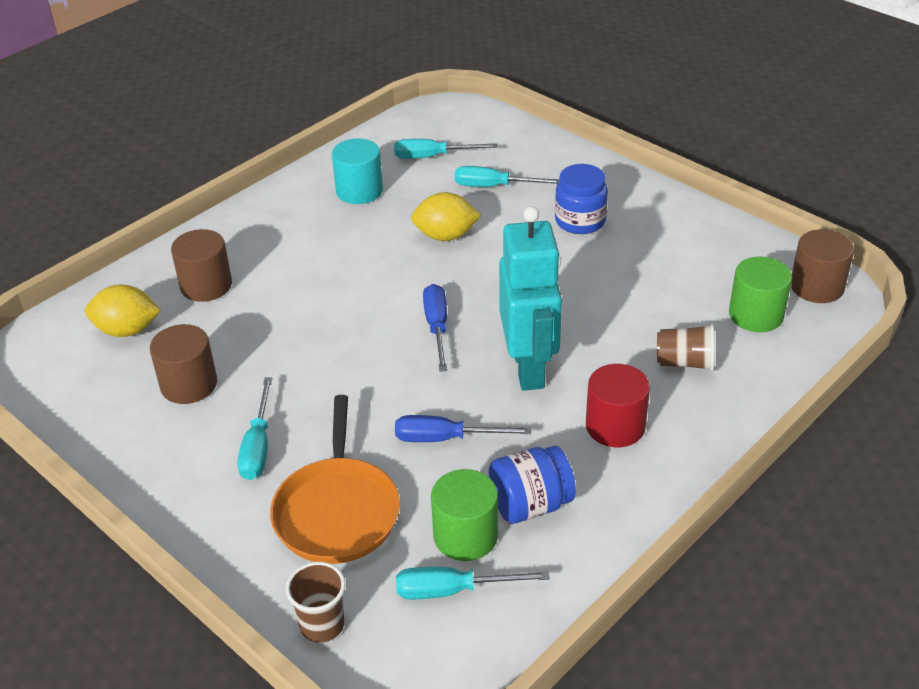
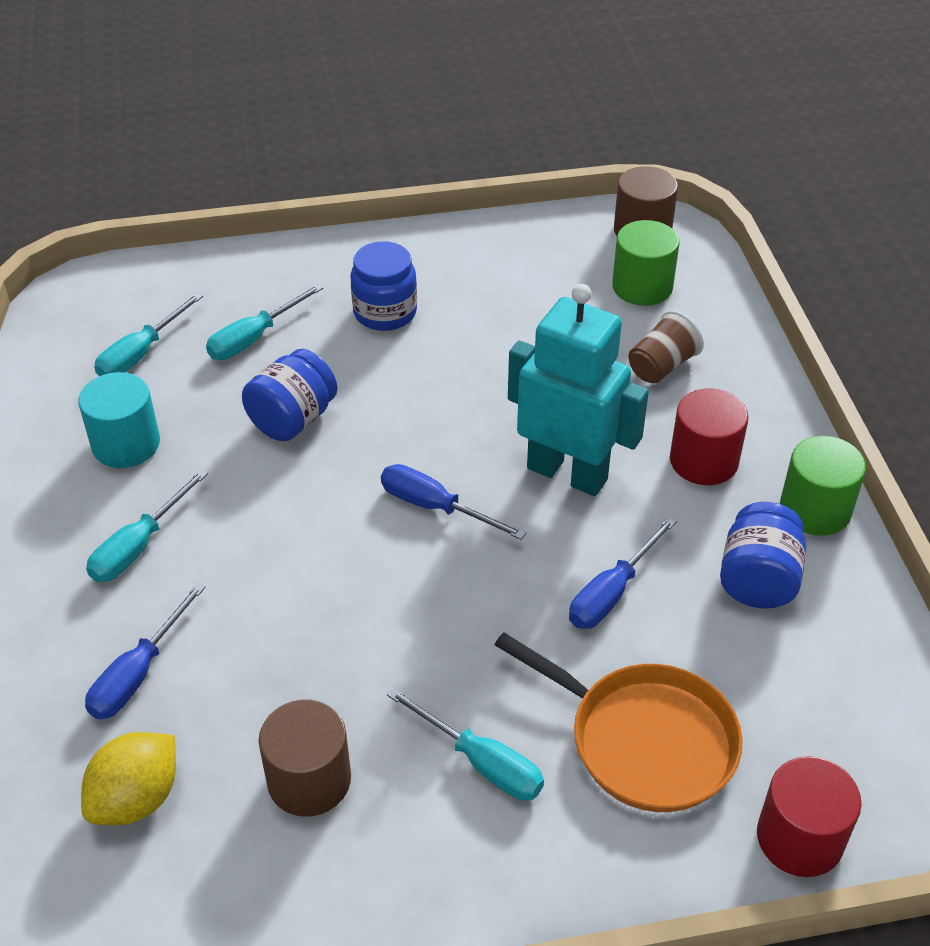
camera: 55 degrees left, 5 degrees up
brown cylinder [171,229,232,302] -> blue screwdriver [85,583,206,719]
brown cup [286,562,346,643] -> red cylinder [757,756,862,877]
turquoise screwdriver [396,567,550,599] -> turquoise screwdriver moved to [86,469,208,582]
yellow lemon [411,192,481,241] -> blue jar [242,349,338,441]
green cylinder [431,469,498,561] -> green cylinder moved to [780,436,866,536]

